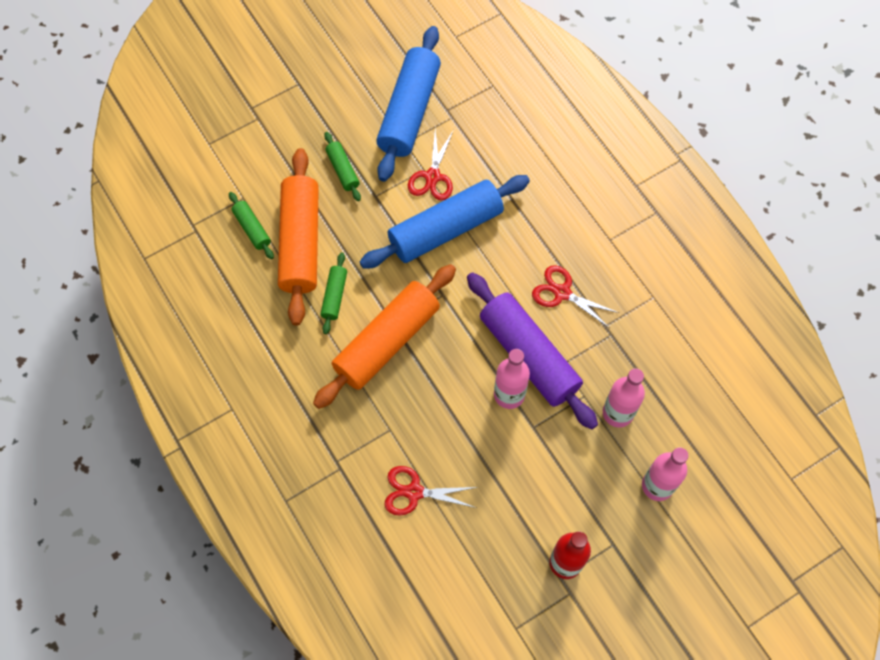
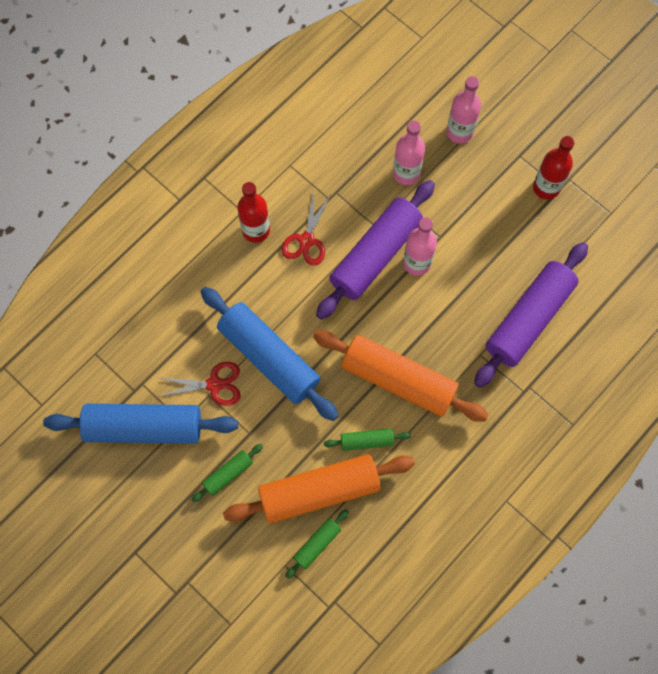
camera: 105 degrees left, 5 degrees up
red scissors [385,466,477,515] -> purple rolling pin [474,242,588,388]
none -> red bottle [237,182,270,243]

